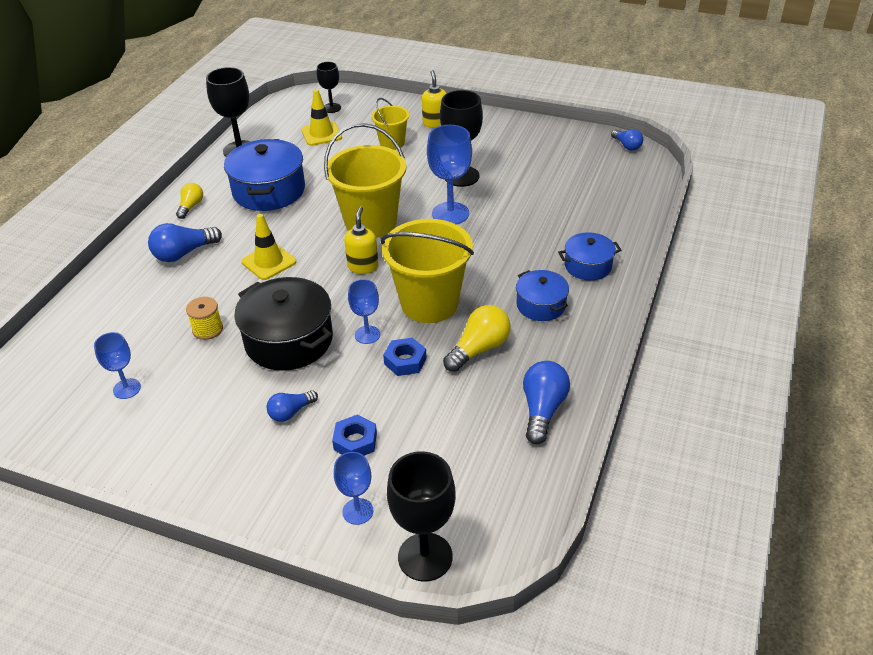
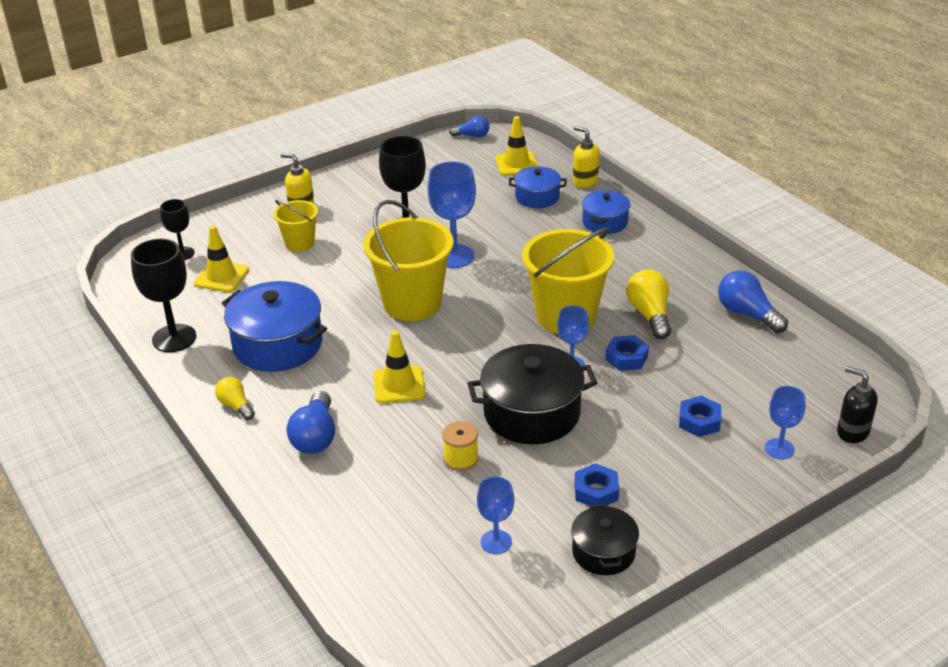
camera: 55 degrees left, 5 degrees down
blue light bulb [266,390,318,422] -> none
yellow soap dispenser [344,206,378,274] -> yellow soap dispenser moved to [573,126,600,188]
black goblet [387,451,456,582] -> black soap dispenser [837,366,878,443]
blue pot [516,270,569,321] -> blue pot moved to [509,166,566,208]
none -> yellow traffic cone [495,116,538,176]
none -> black pot [571,504,639,575]
none -> blue nut [574,463,619,506]

